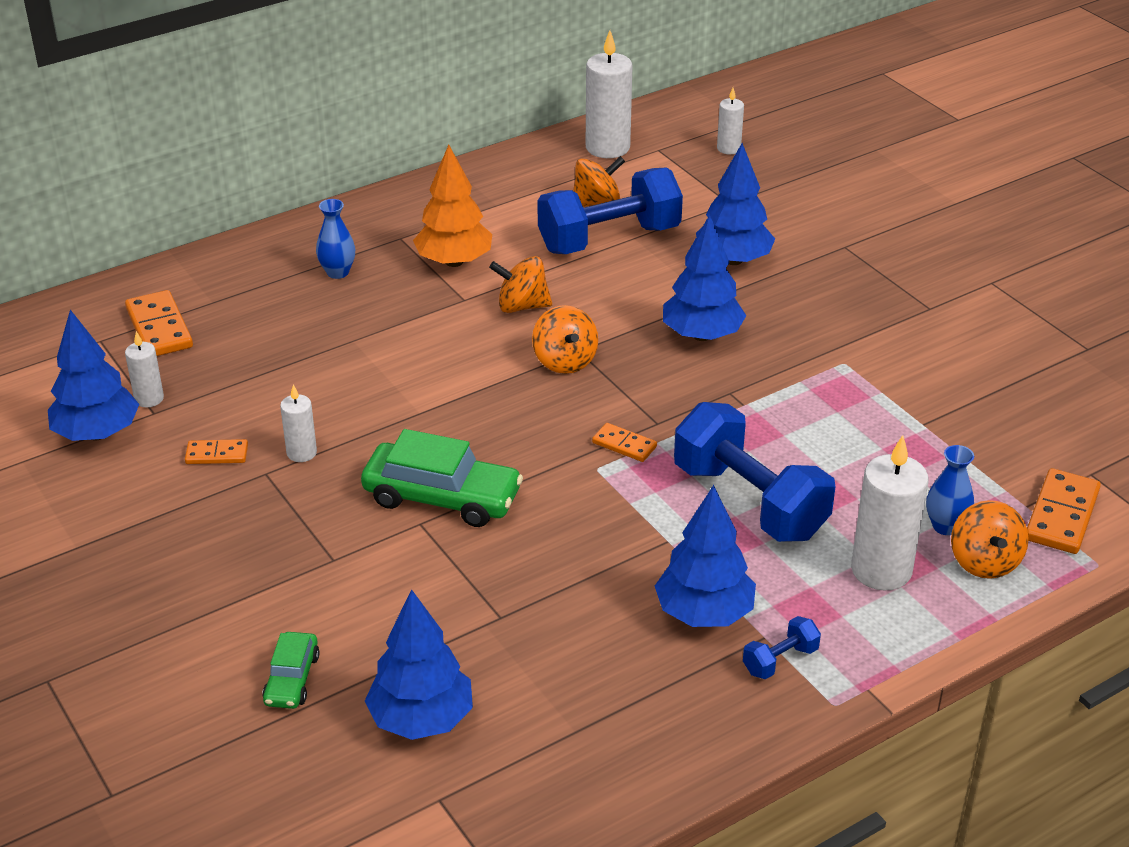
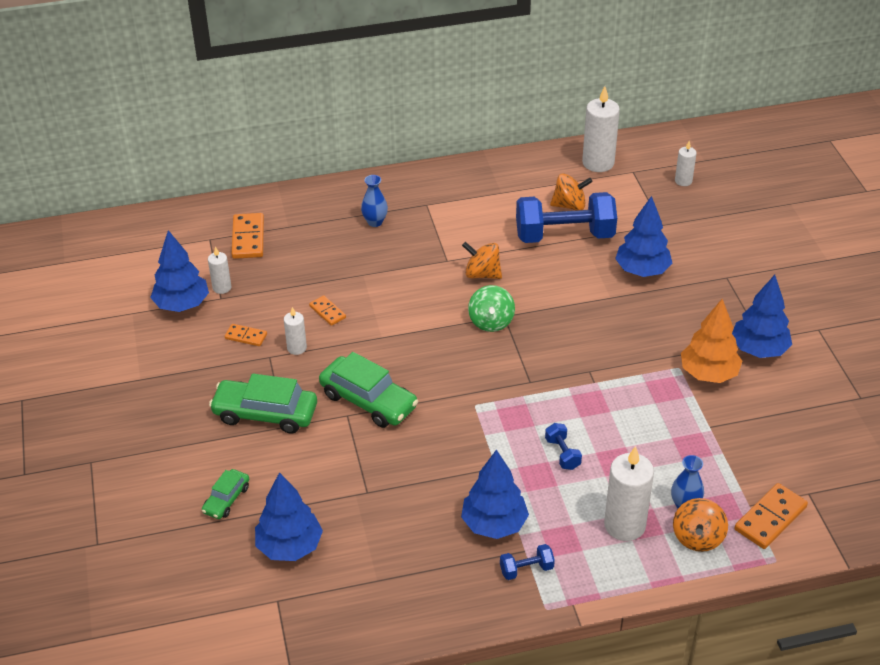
camera: 20 degrees right, 5 degrees up
orange tree [413,144,492,267] -> orange tree moved to [681,299,742,383]
orange spinning top [532,305,598,374] -> green spinning top [468,285,515,332]
orange domino [592,423,657,462] -> orange domino moved to [309,296,346,326]
blue tree [663,215,746,341] -> blue tree moved to [732,275,792,358]
blue dumbbell [674,402,835,542] -> blue dumbbell [545,423,582,470], size x0.43
none -> green car [209,374,317,433]

